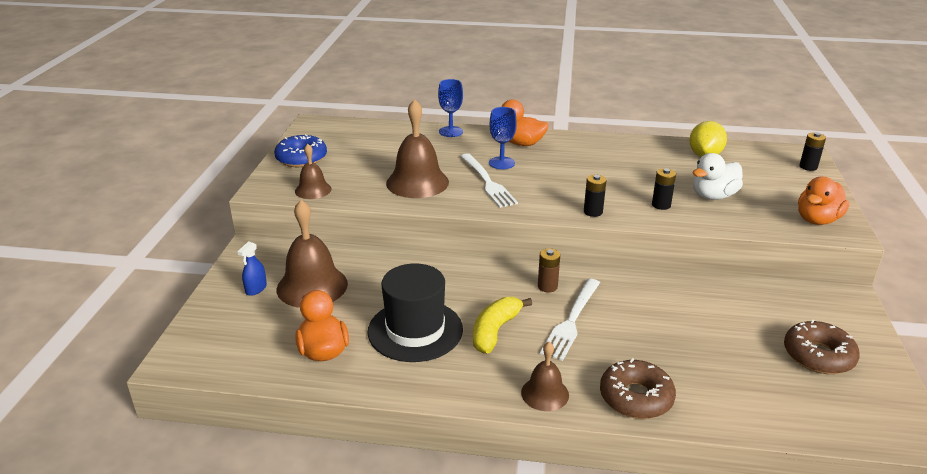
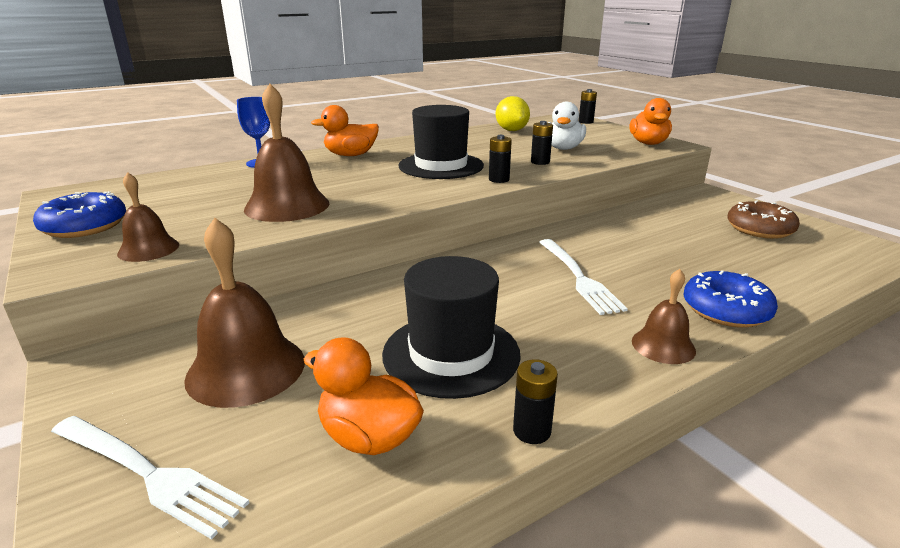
camera: 40 degrees left, 5 degrees down
blue spray bottle [238,241,267,296] -> none
white fork [460,153,518,208] -> white fork moved to [51,416,249,540]
yellow banana [473,297,532,354] -> none
blue goblet [489,107,517,169] -> none
brown battery [538,248,560,293] -> none
brown donut [600,358,676,419] -> blue donut [684,270,778,328]
none -> black hat [398,105,484,179]
none -> black battery [513,359,558,444]

